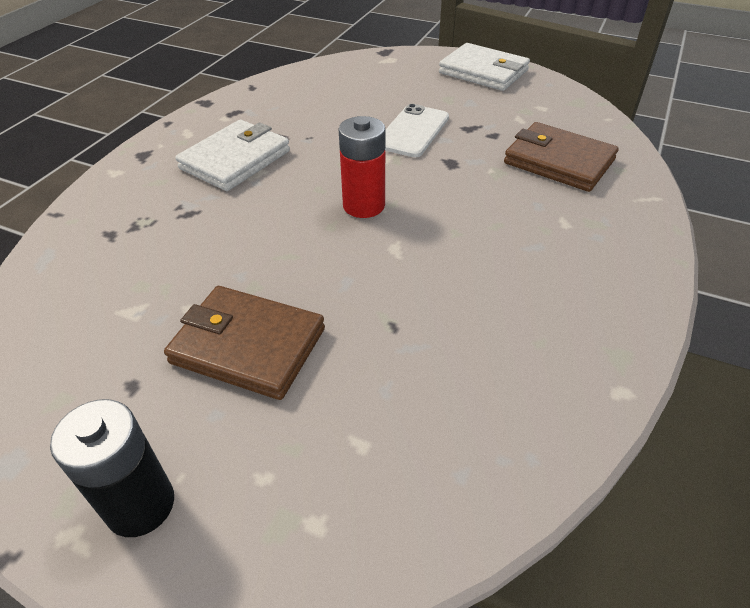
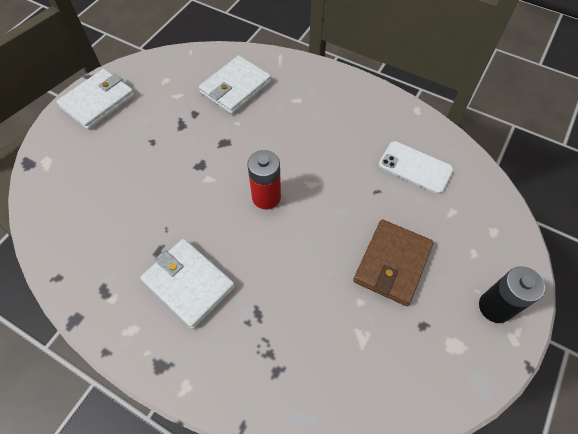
camera: 85 degrees left, 15 degrees up
white phone [385,104,449,157] -> white phone moved to [378,141,453,194]
brown wallet [504,122,619,192] -> white wallet [199,55,271,114]

